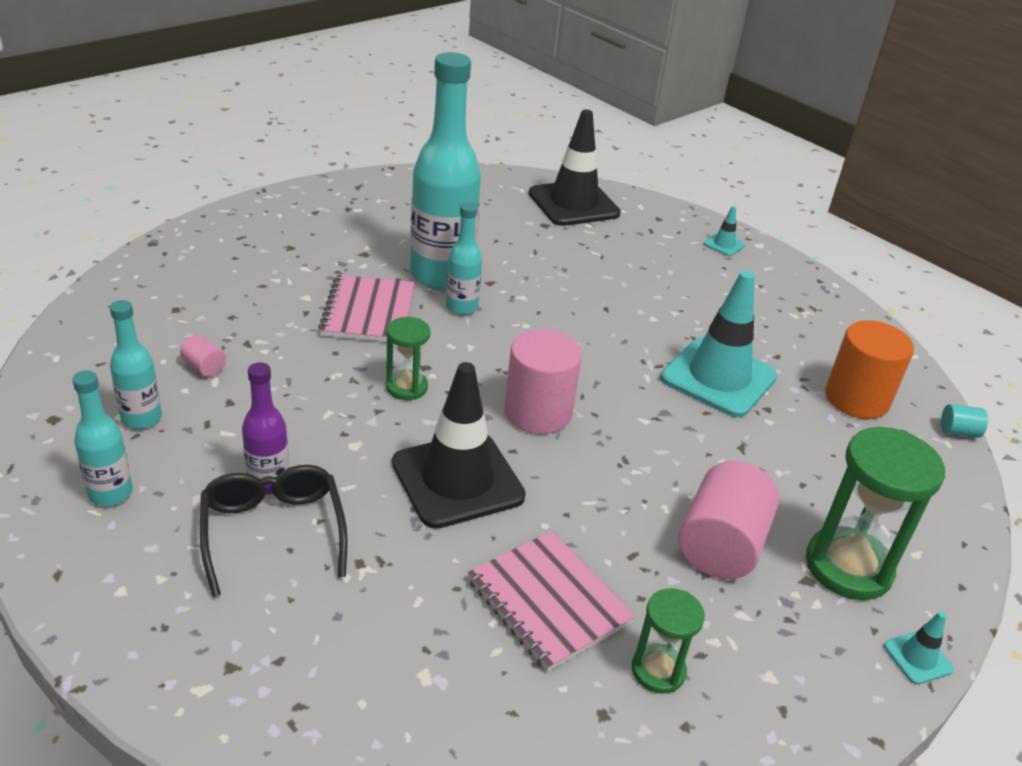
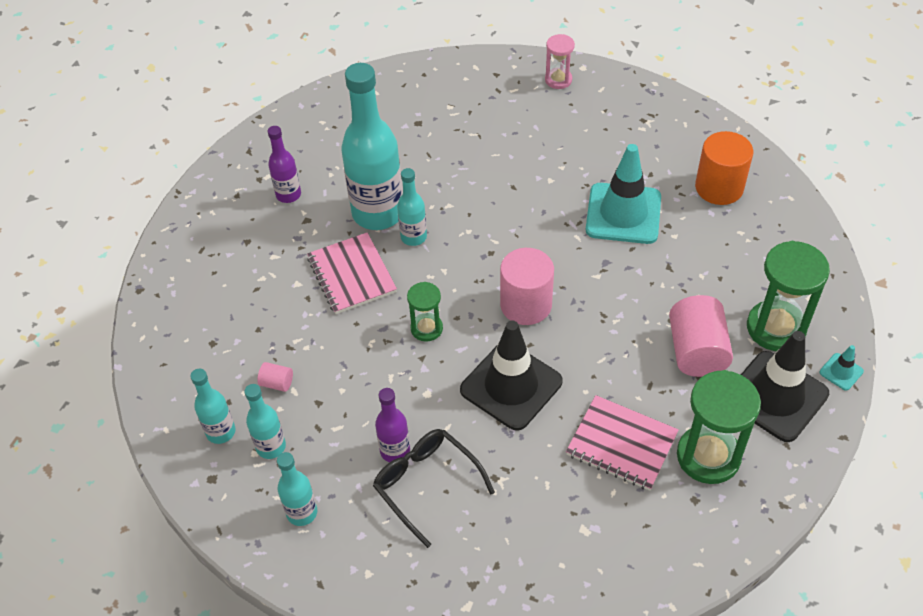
camera: 20 degrees left, 15 degrees up
black traffic cone [529,110,621,226] -> black traffic cone moved to [741,331,829,442]
green hourglass [632,588,705,693] -> green hourglass [677,370,761,484], size x1.79
turquoise traffic cone [704,206,745,256] -> pink hourglass [545,34,575,89]
turquoise cylinder [941,404,988,438] -> none
none -> turquoise bottle [190,369,235,444]
none -> purple bottle [268,126,301,203]

